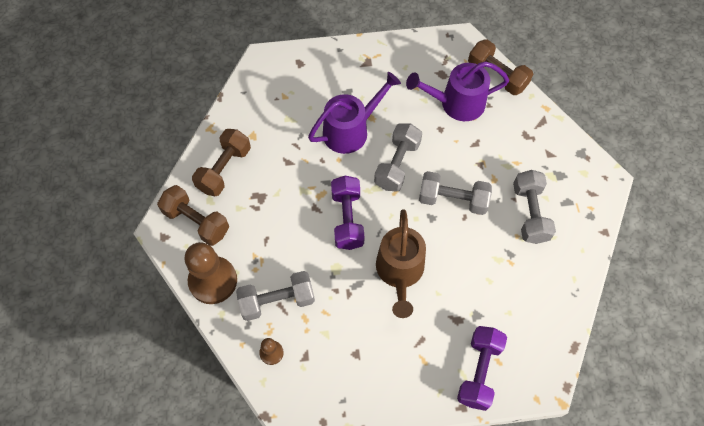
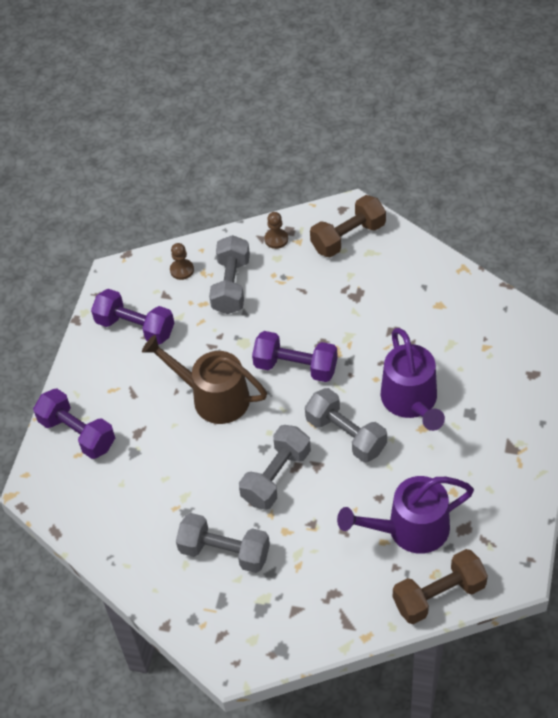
camera: 115 degrees right, 10 degrees down
brown pawn [185,242,237,304] -> brown pawn [264,212,288,249], size x0.47
brown dumbbell [192,129,251,196] -> none
purple watering can [406,61,509,121] -> purple watering can turned 120 degrees counterclockwise [337,476,474,554]
none -> purple dumbbell [91,289,174,345]

